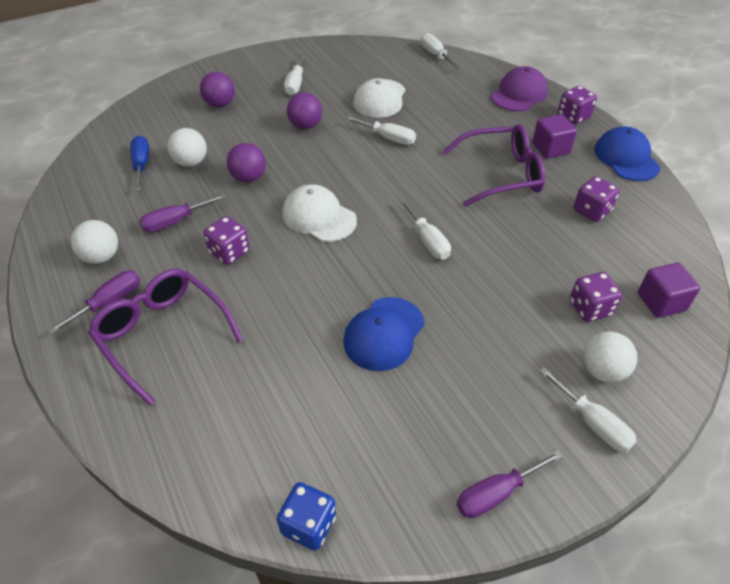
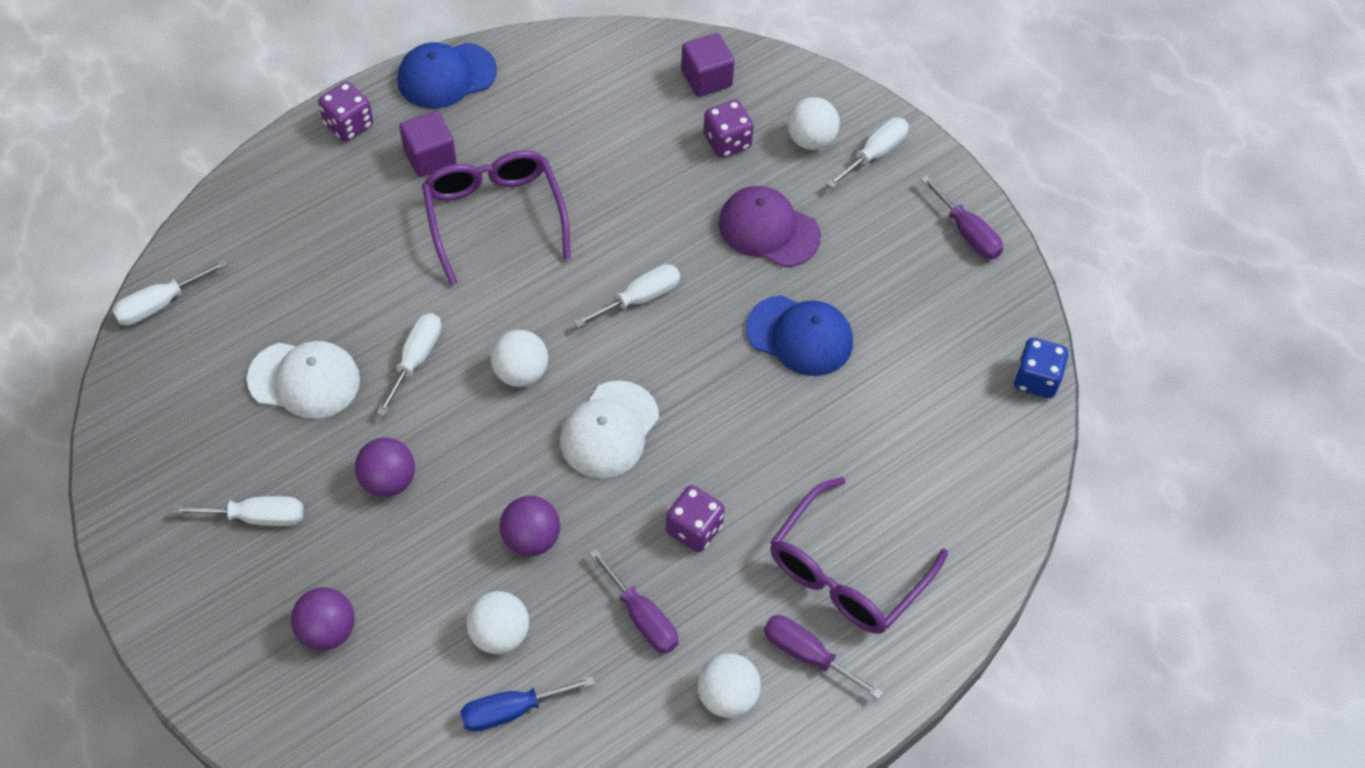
camera: 100 degrees left, 10 degrees up
purple cap [491,66,548,111] -> purple cap moved to [718,186,821,267]
purple dice [574,176,619,222] -> none
none -> white ball [491,330,548,387]

